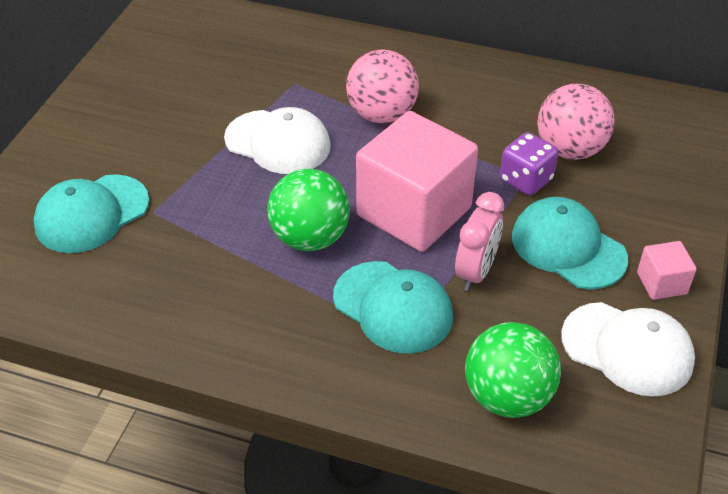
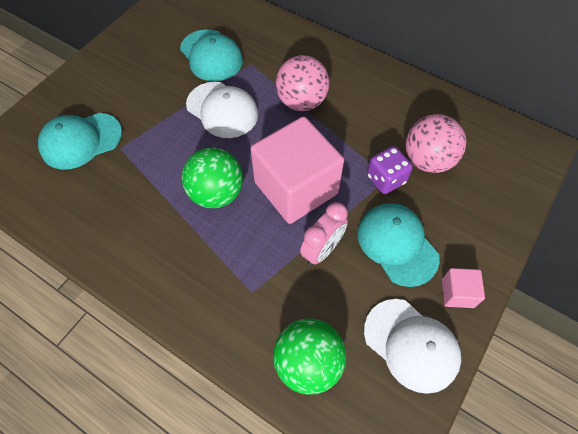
camera: 15 degrees right, 15 degrees up
turquoise cap [333,261,453,354] -> turquoise cap moved to [180,29,243,81]

